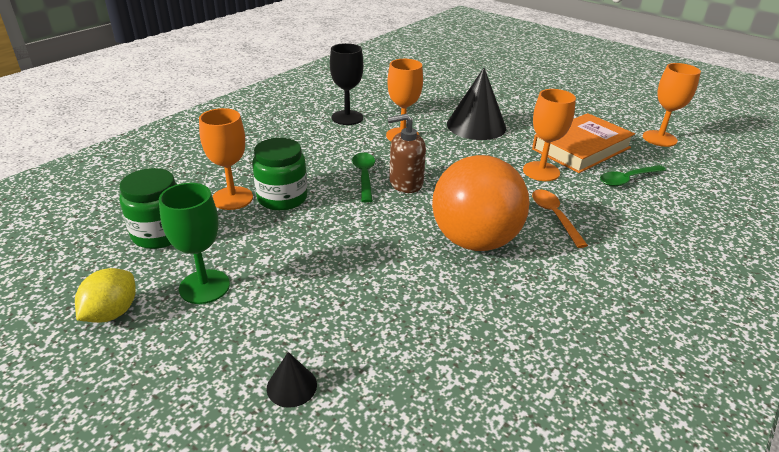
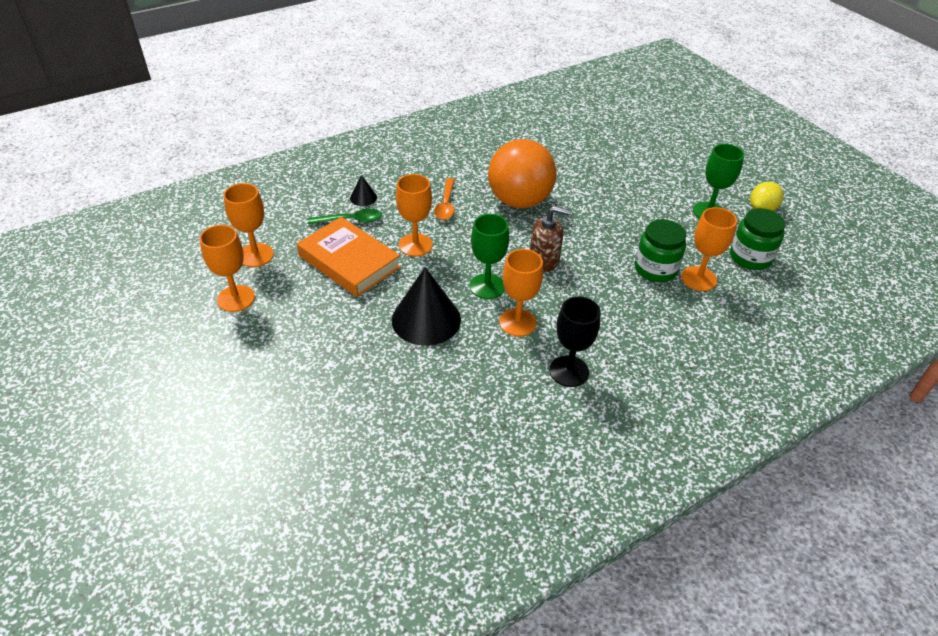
camera: 160 degrees left, 10 degrees up
black cone [267,352,317,408] -> black cone moved to [350,175,377,206]
green spoon [352,153,375,203] -> none
orange book [532,113,635,173] -> orange book turned 60 degrees clockwise [297,217,401,297]
none -> orange goblet [199,225,255,312]
none -> green goblet [470,214,509,299]

